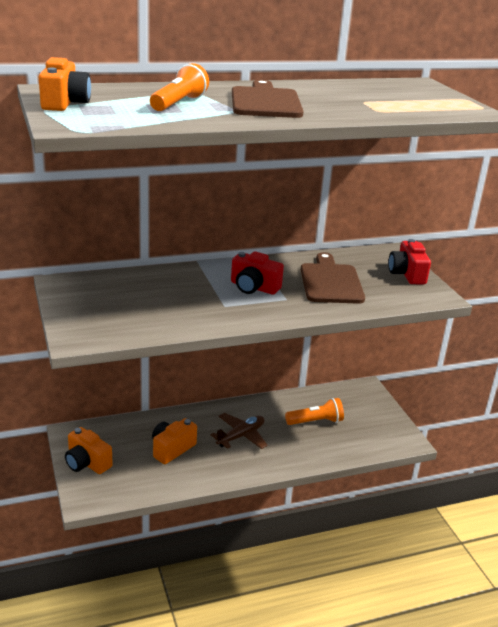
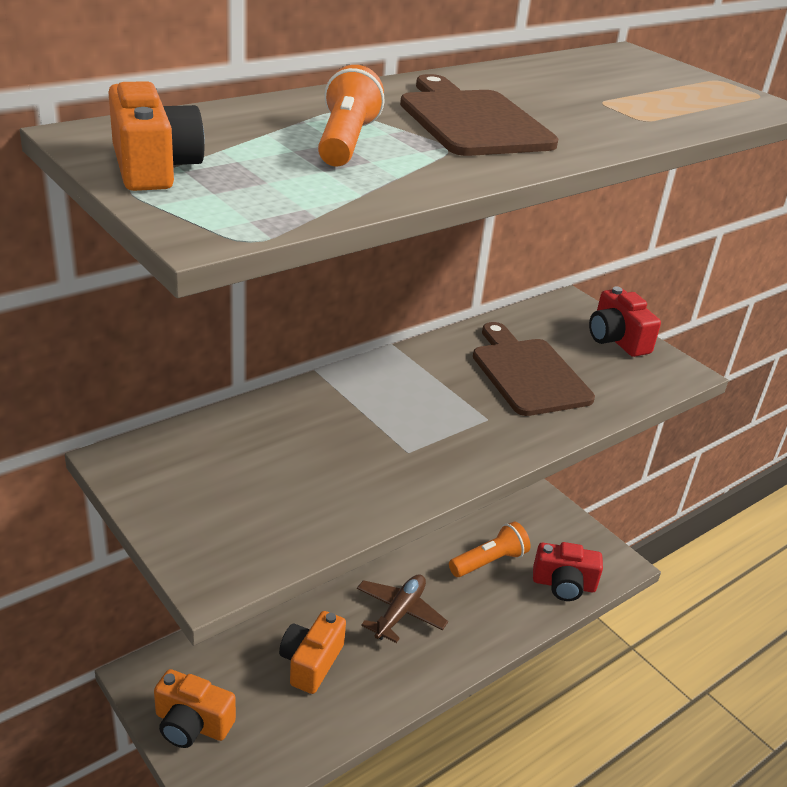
camera: 20 degrees left, 5 degrees up
red camera [231,251,284,294] -> red camera moved to [533,542,603,601]

